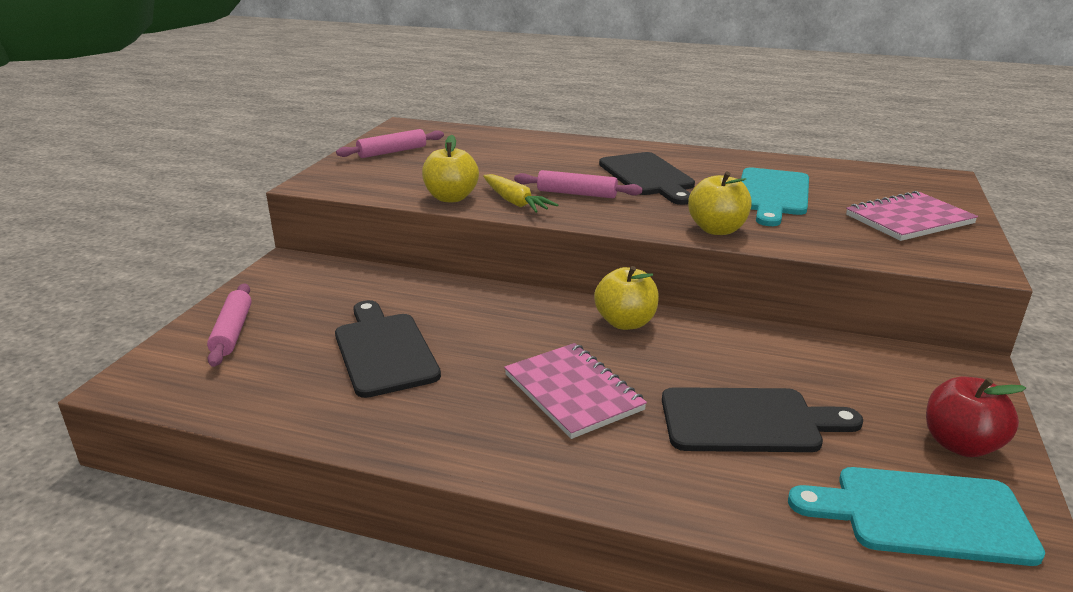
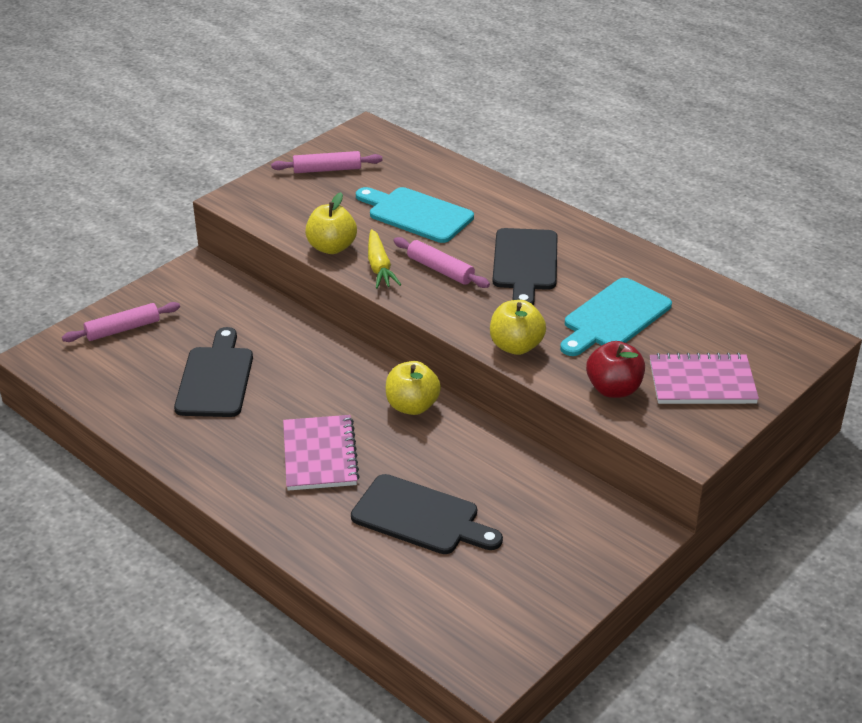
camera: 25 degrees right, 10 degrees up
pink rolling pin [207,284,252,367] -> pink rolling pin turned 45 degrees clockwise [62,302,180,342]
turquoise cutting board [788,467,1045,566] -> turquoise cutting board moved to [356,187,474,243]
red apple [926,377,1026,457] -> red apple moved to [586,341,645,398]

